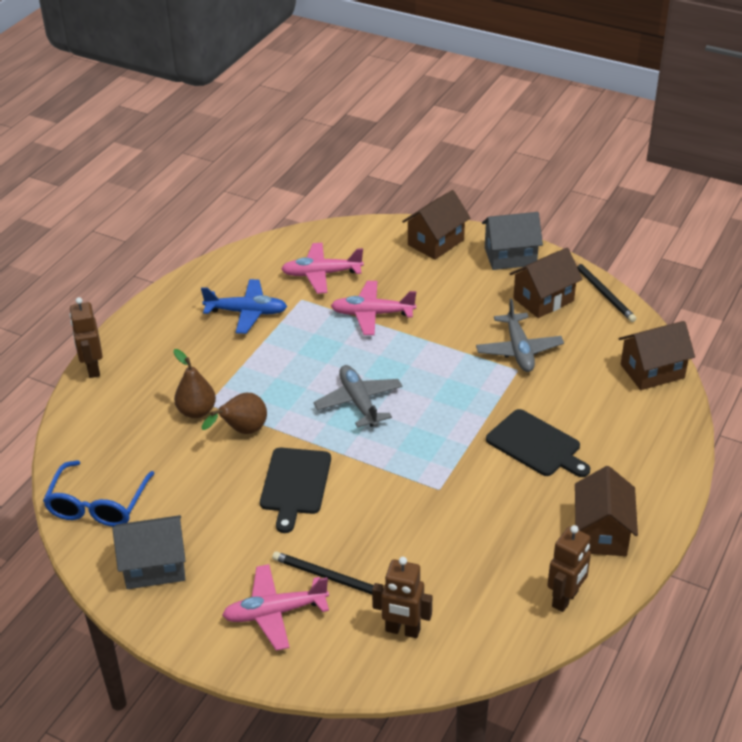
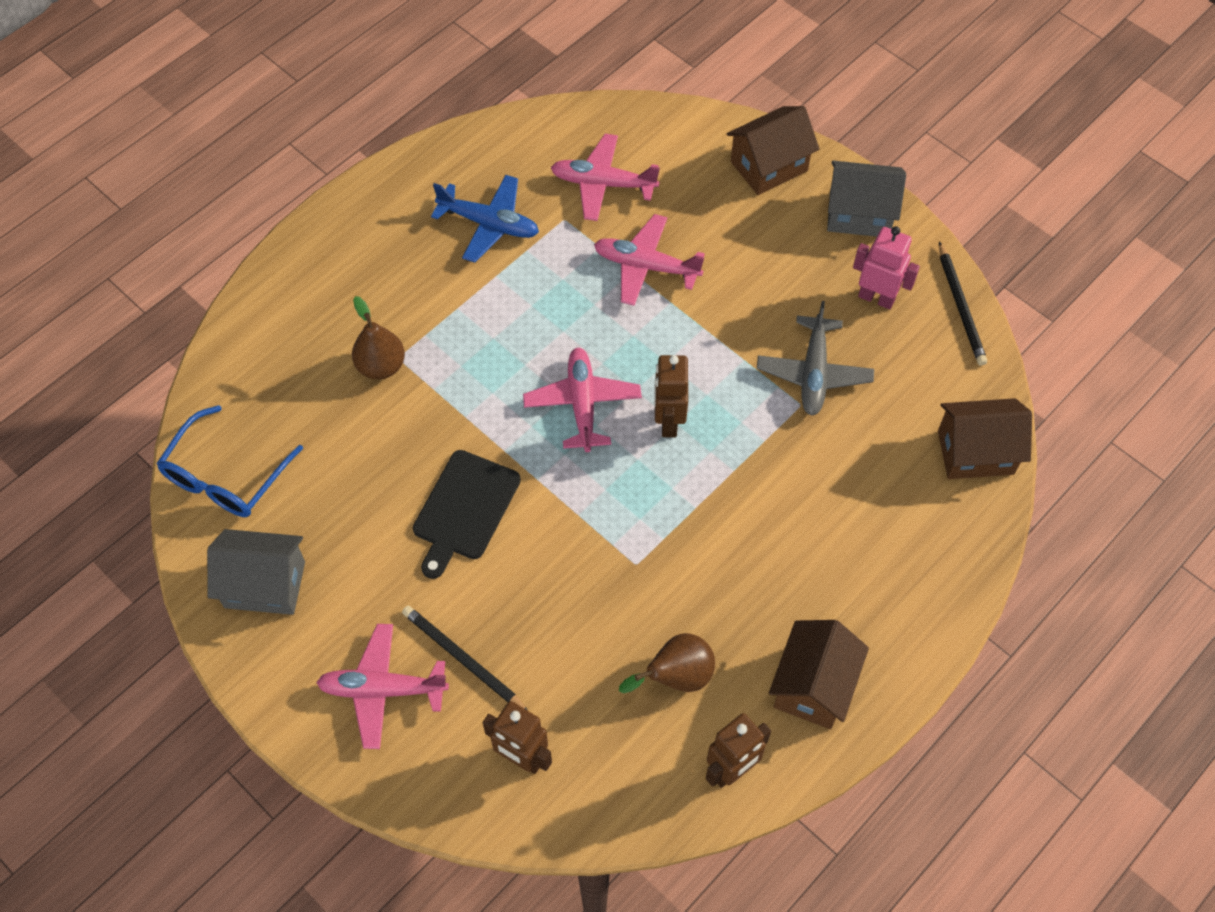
camera: 15 degrees right, 20 degrees up
brown robot [69,297,103,378] -> brown robot moved to [654,355,688,438]
brown pear [202,393,267,434] -> brown pear moved to [619,633,715,693]
grey plane [314,365,403,428] -> pink plane [523,348,642,452]
black cutting board [486,409,590,477] -> none
brown house [510,248,582,318] -> pink robot [853,226,920,309]

